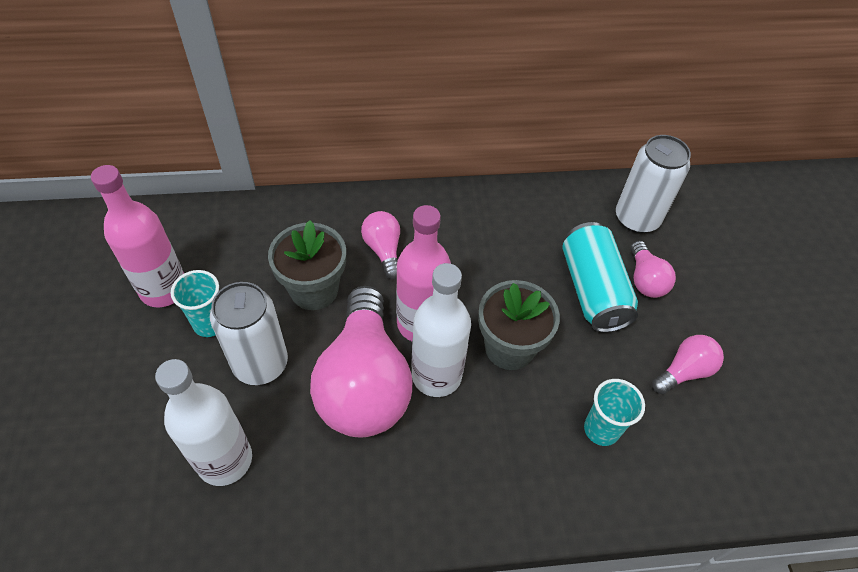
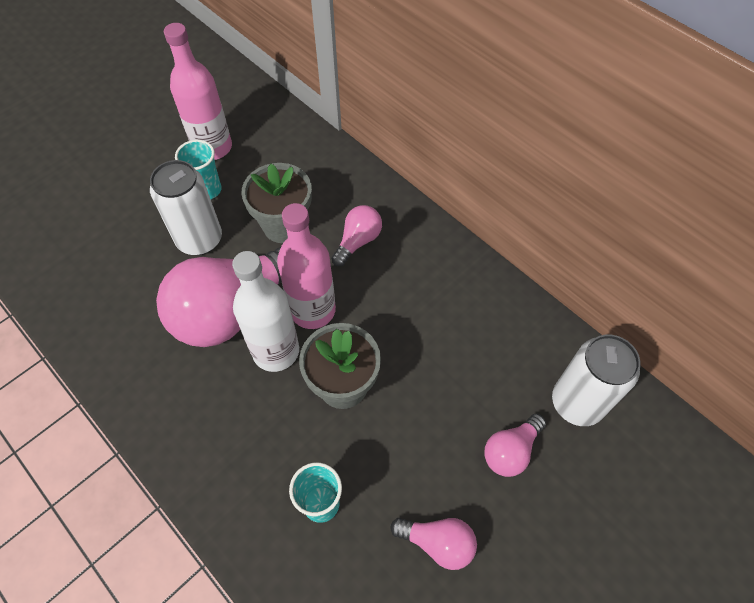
camera: 55 degrees right, 5 degrees up
white bottle [155,359,252,486] -> none
turquoise can [562,222,638,332] -> none

